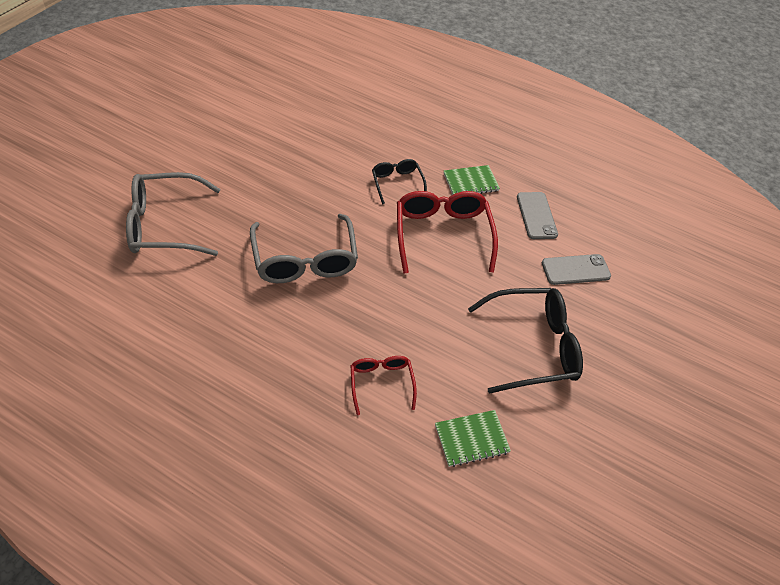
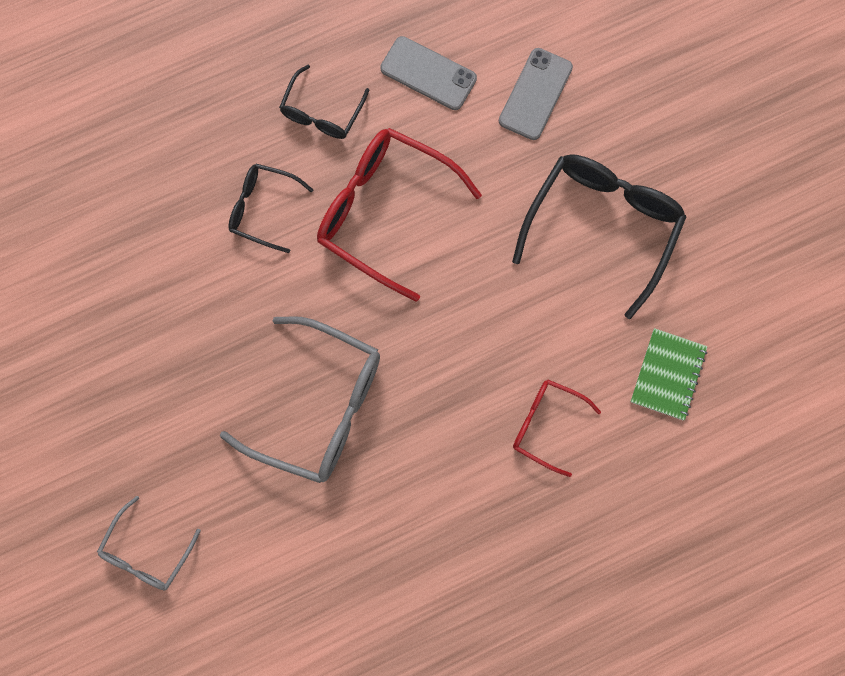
camera: 50 degrees left, 25 degrees up
grey glasses [126,172,220,256] -> grey glasses [97,496,201,590], size x0.55
green notebook [444,165,500,195] -> black glasses [279,65,370,139]

